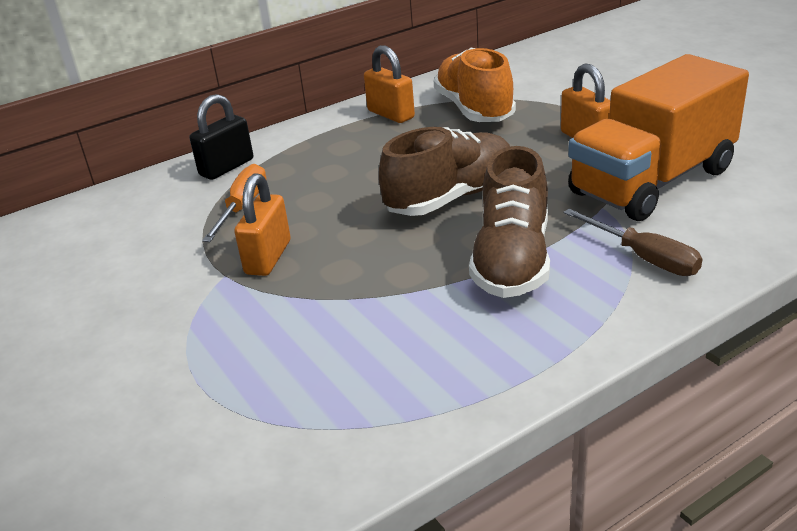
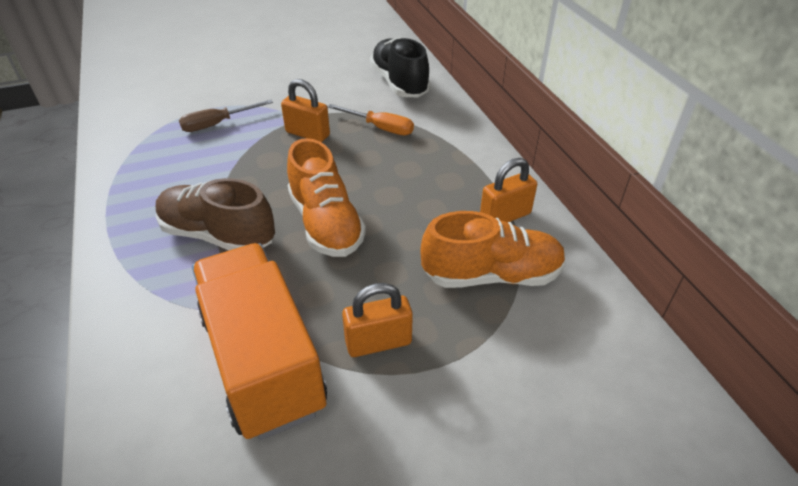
camera: 100 degrees right, 10 degrees up
black padlock [189,94,253,180] -> none
brown shoe [379,127,510,216] -> orange shoe [287,138,366,257]
brown screwdriver [563,209,702,276] -> brown screwdriver moved to [179,100,273,132]
none -> black shoe [370,38,430,97]

